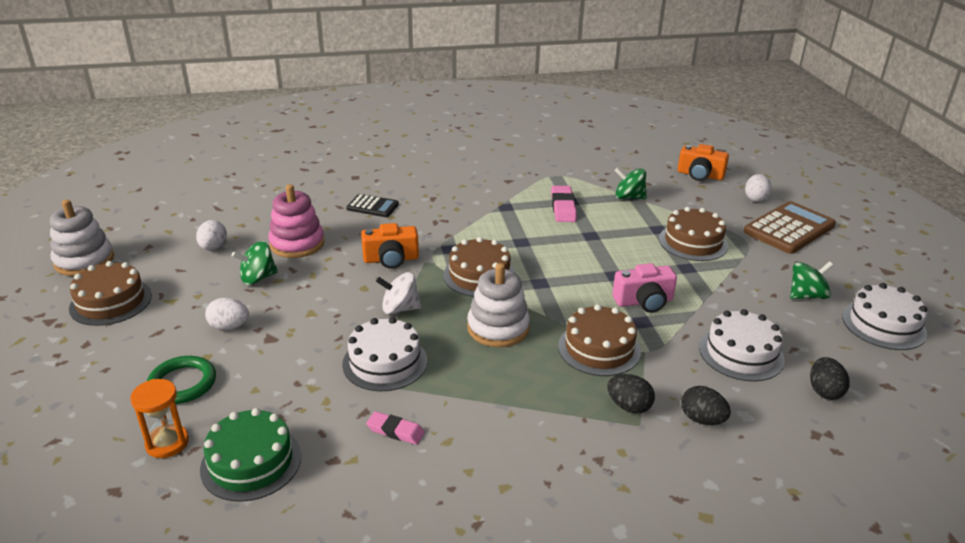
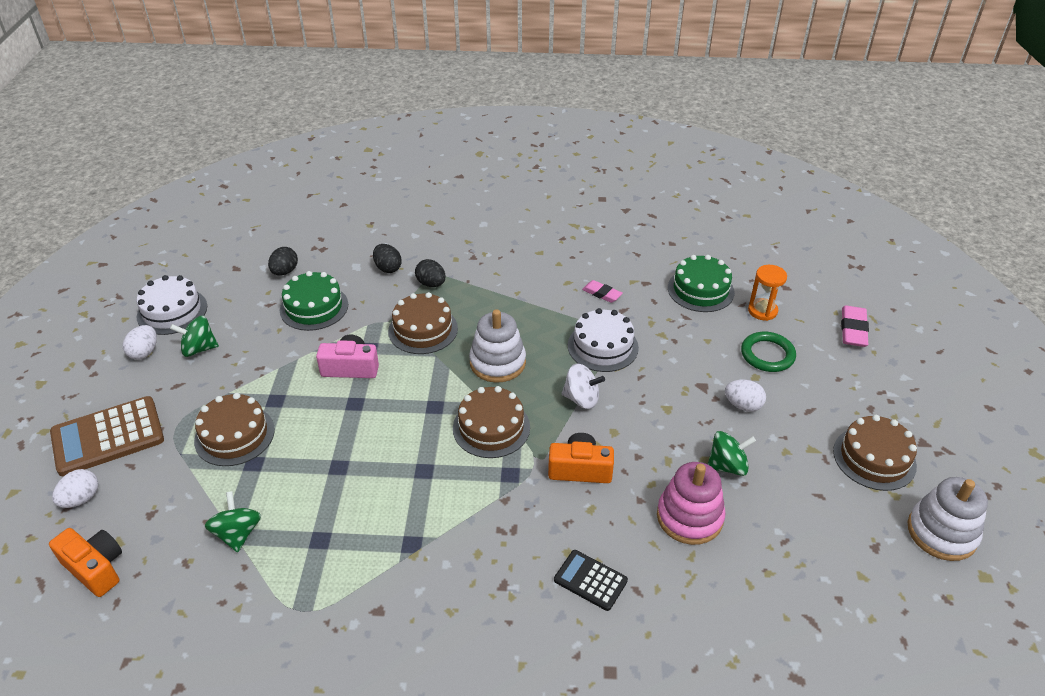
camera: 165 degrees left, 10 degrees up
white egg [196,220,227,250] -> white egg moved to [123,325,157,360]
pink eraser [551,186,577,222] -> pink eraser moved to [841,305,869,347]
green spinning top [614,168,647,199] -> green spinning top turned 135 degrees counterclockwise [205,491,261,553]
white cake [699,309,785,381] -> green cake [280,271,348,331]

